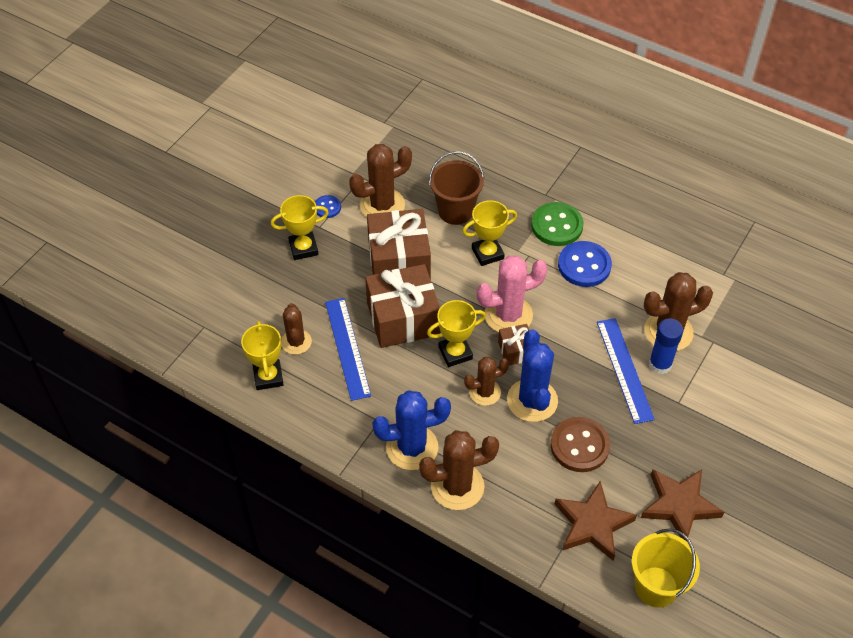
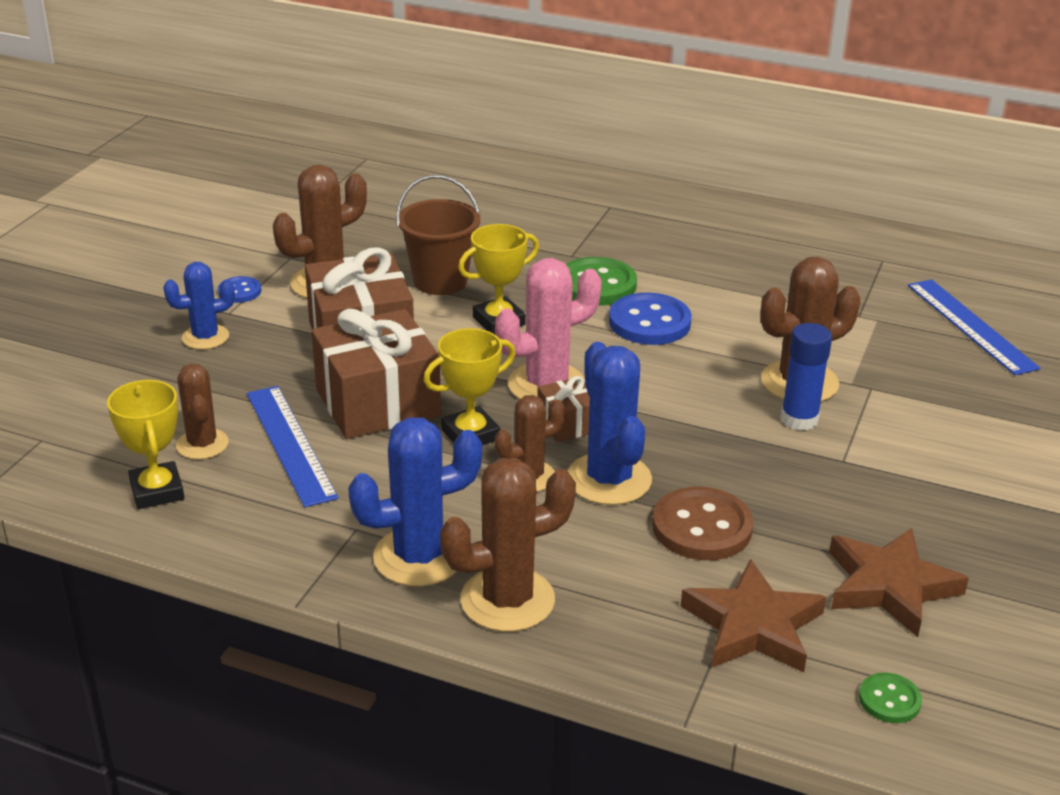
camera: 10 degrees left, 20 degrees down
yellow trophy [271,195,329,260] -> blue cactus [163,262,235,349]
blue ruler [597,318,655,424] -> blue ruler moved to [908,279,1040,375]
yellow bucket [632,528,700,608] -> green button [859,673,922,723]

